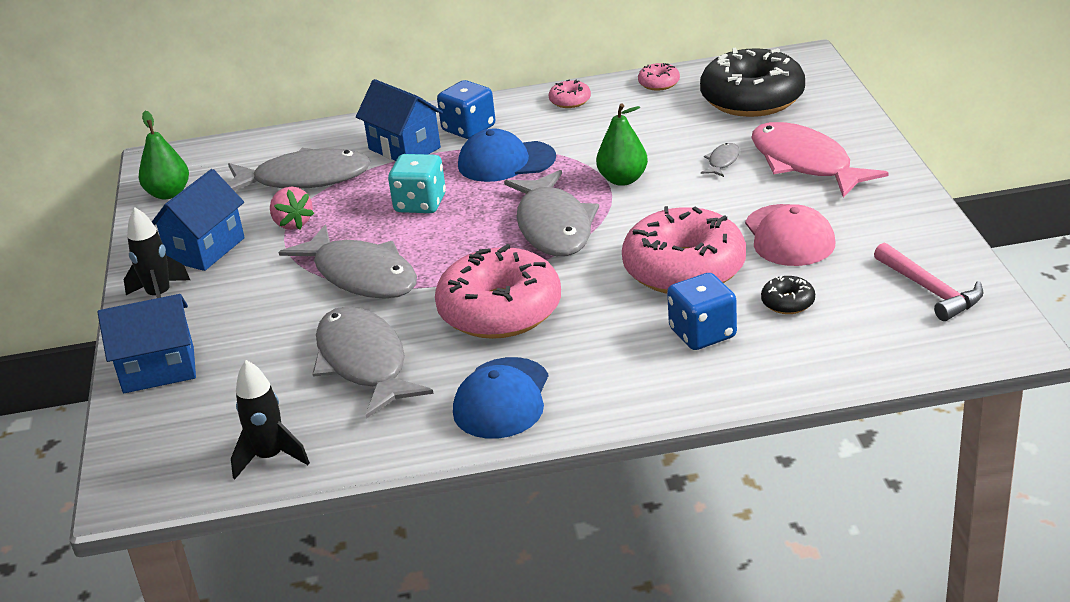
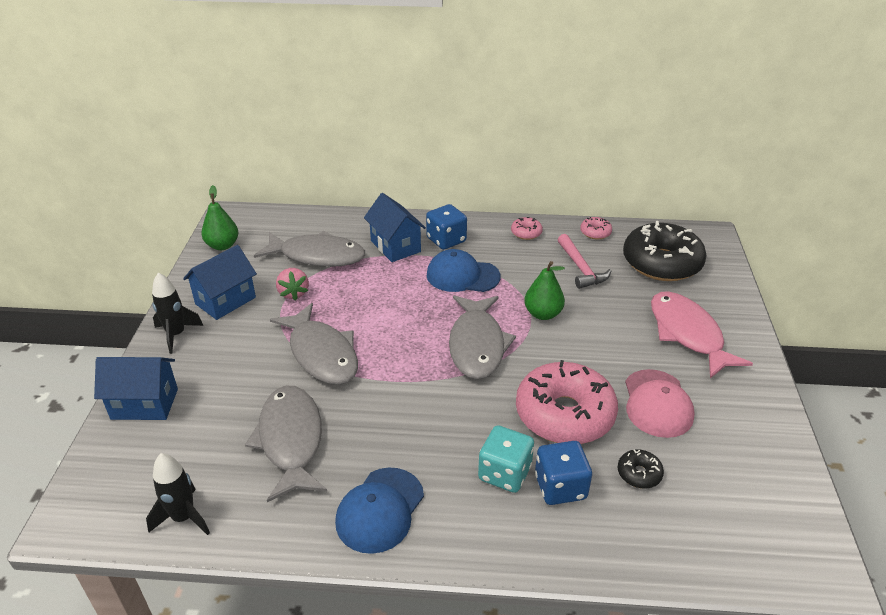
camera: 10 degrees right, 5 degrees up
turquoise dice [388,154,446,213] -> turquoise dice moved to [478,425,534,493]
pink donut [435,244,561,339] -> none
grey fish [701,143,740,177] -> none
pink hammer [874,243,984,321] -> pink hammer moved to [558,234,611,289]

